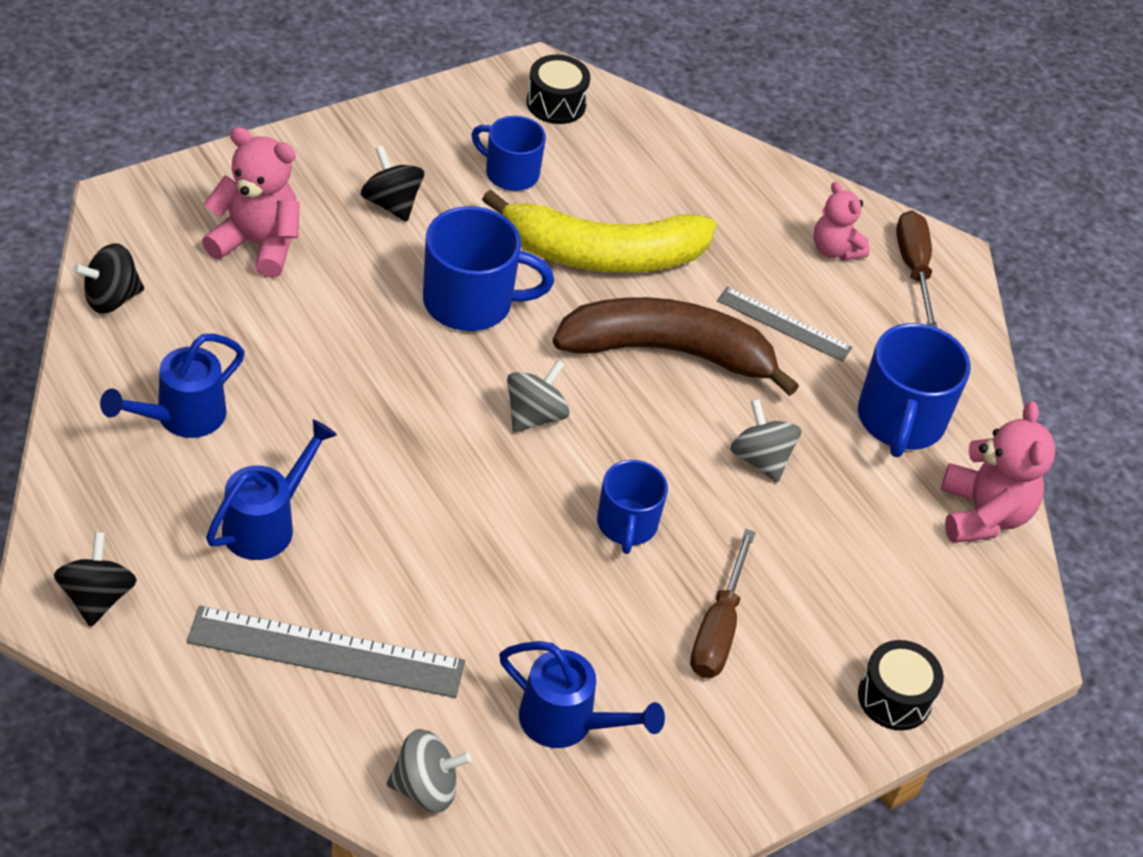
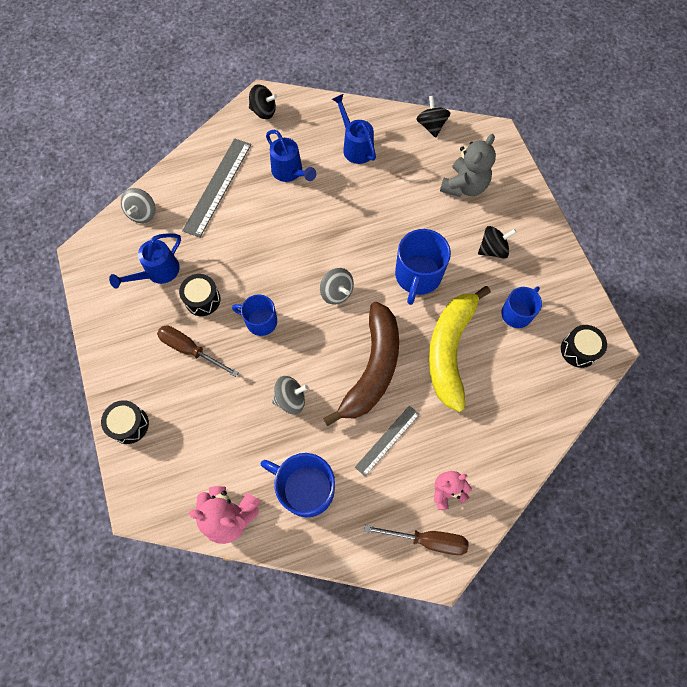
camera: 110 degrees right, 20 degrees up
pink teddy bear [202,127,300,278] -> grey teddy bear [440,134,496,197]
none -> black drum [179,274,221,316]

